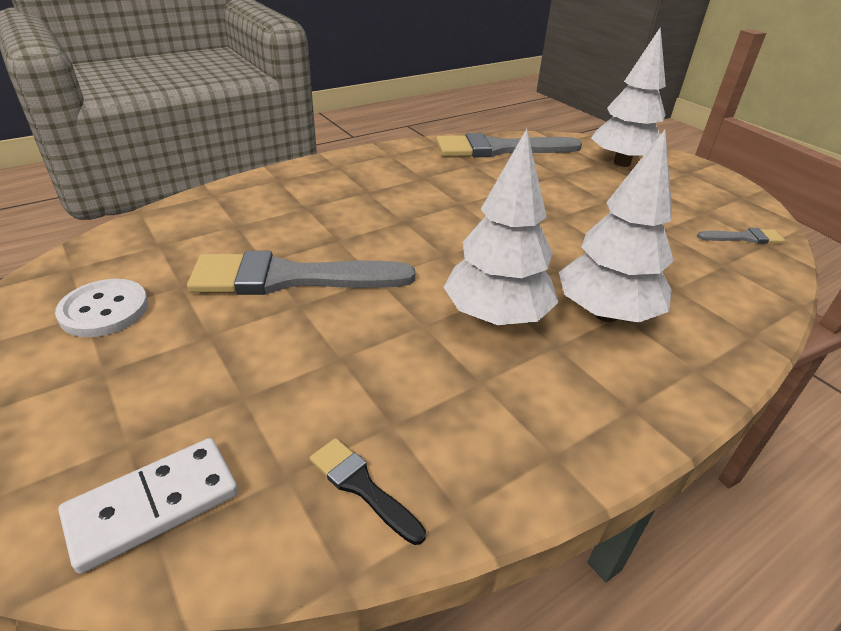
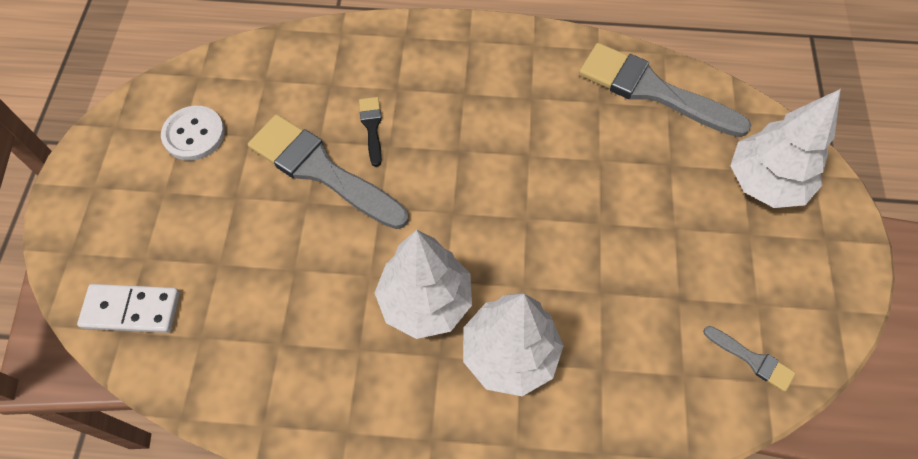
camera: 40 degrees right, 25 degrees up
black brush [310,438,426,545] -> black brush moved to [359,97,382,167]

